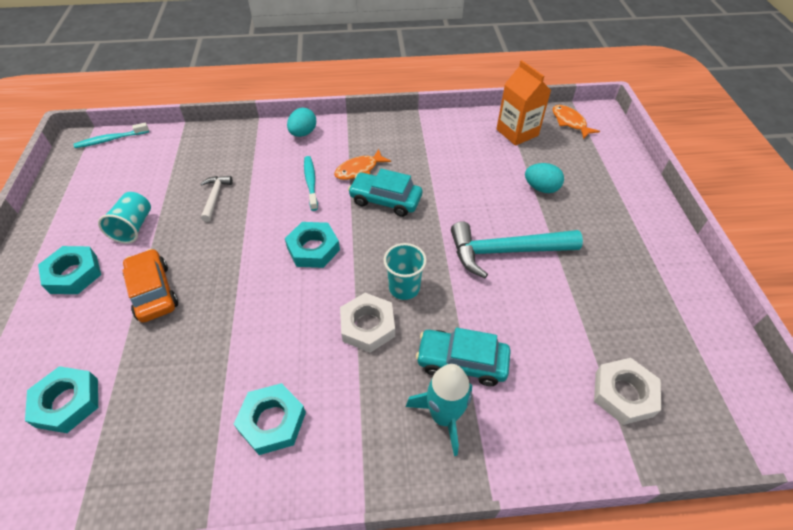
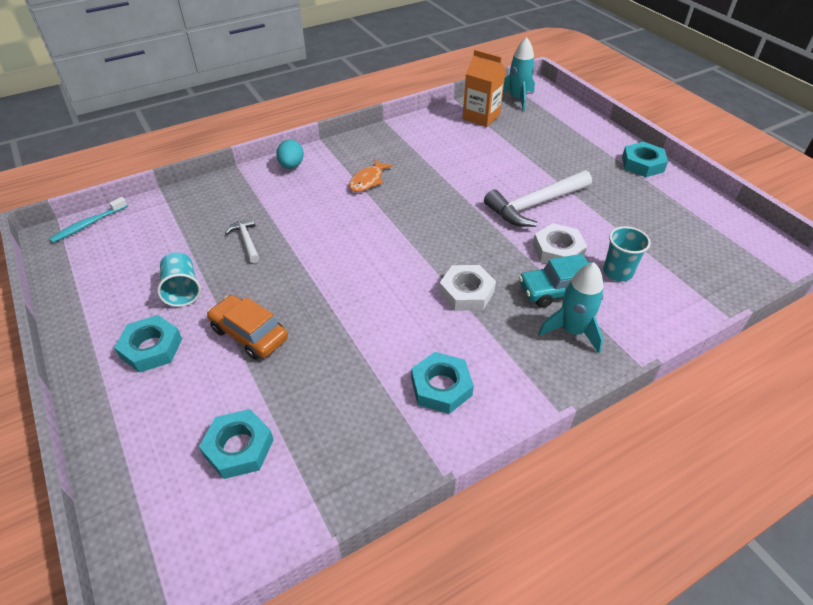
camera: 25 degrees left, 5 degrees down
turquoise nut [285,222,340,268] -> turquoise nut moved to [622,142,668,177]
turquoise toothbrush [304,156,318,211] -> none
turquoise car [348,169,422,217] -> none
turquoise cup [383,243,427,300] -> turquoise cup moved to [603,226,651,282]
turquoise hammer [451,221,583,278] -> white hammer [484,170,592,227]
turquoise egg [525,163,564,193] -> none
orange fish [553,105,600,139] -> turquoise rocket [503,37,535,111]
white nut [594,358,661,425] -> white nut moved to [533,223,587,263]

